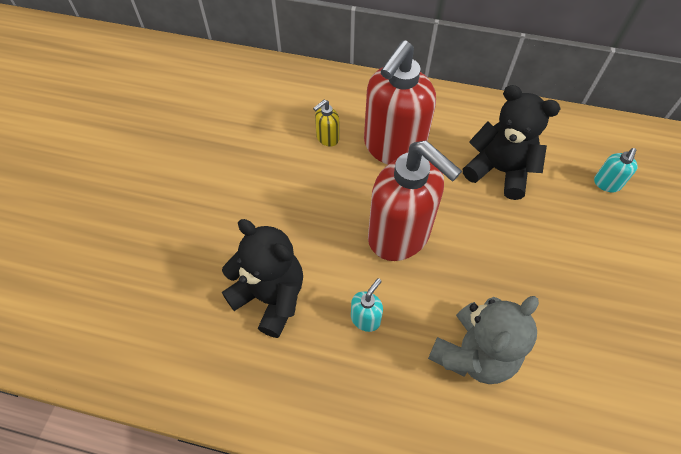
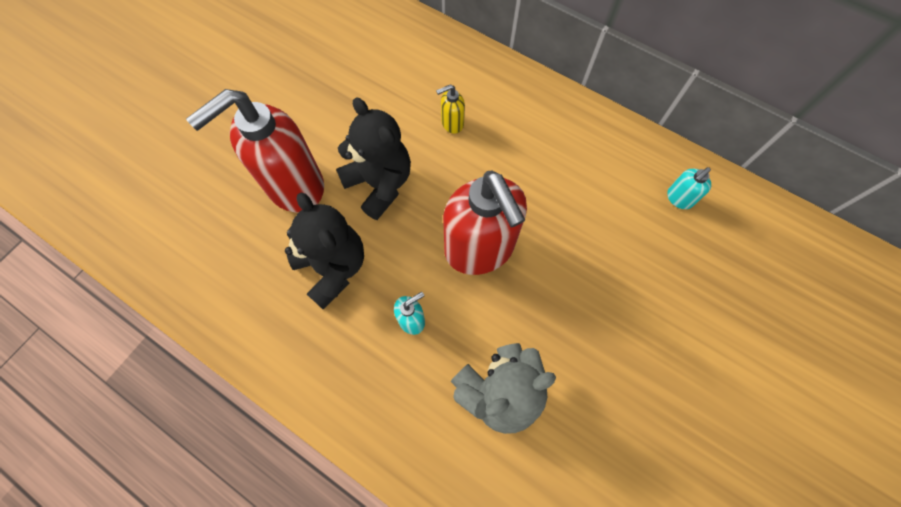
camera: 20 degrees right, 10 degrees up
red soap dispenser [364,40,436,165] -> red soap dispenser moved to [186,89,324,212]
black teddy bear [463,85,561,200] -> black teddy bear moved to [336,97,411,220]
turquoise soap dispenser [594,148,638,192] -> turquoise soap dispenser moved to [667,167,711,209]

